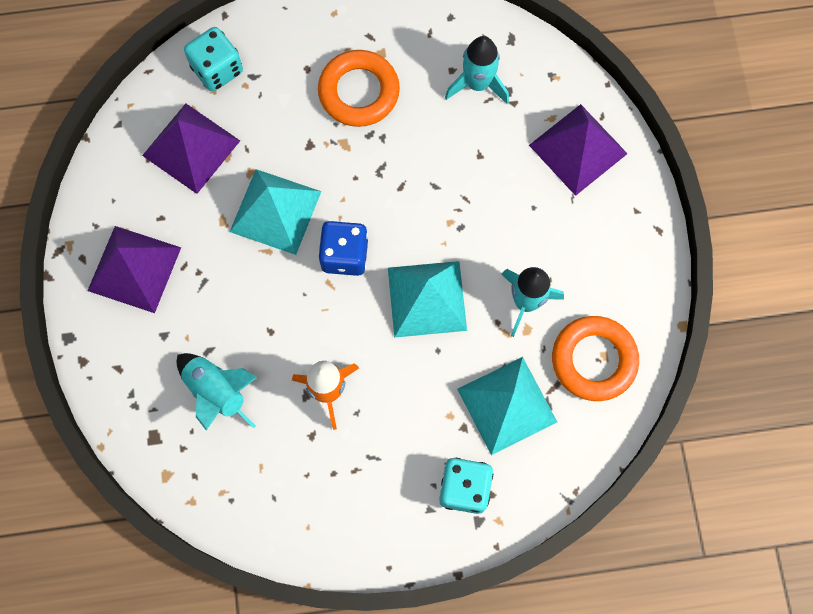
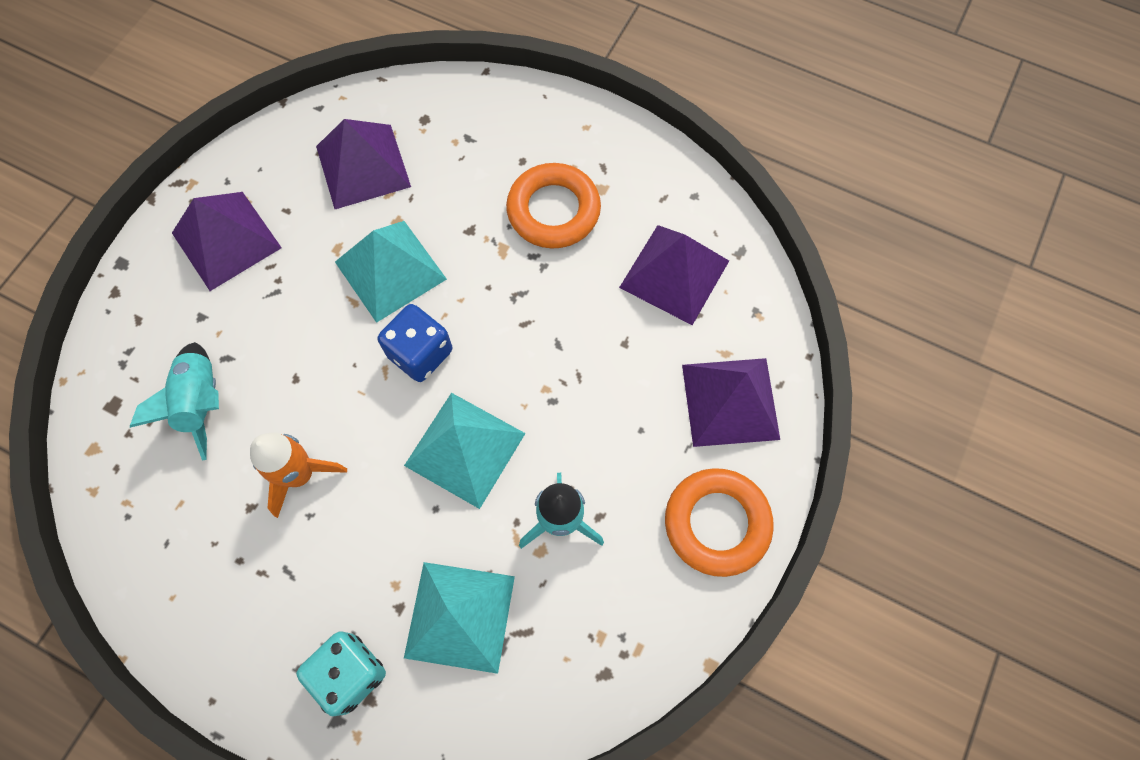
camera: 35 degrees right, 5 degrees down
turquoise dice [184,27,243,92] -> none
turquoise rocket [445,36,509,104] -> purple pyramid [619,225,729,325]
orange ring [552,316,639,401] -> orange ring moved to [665,468,774,577]

